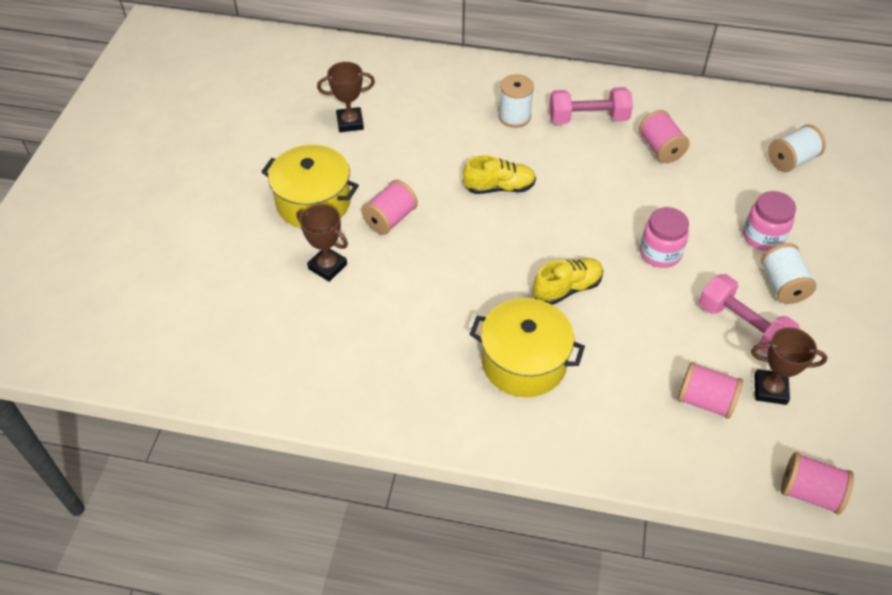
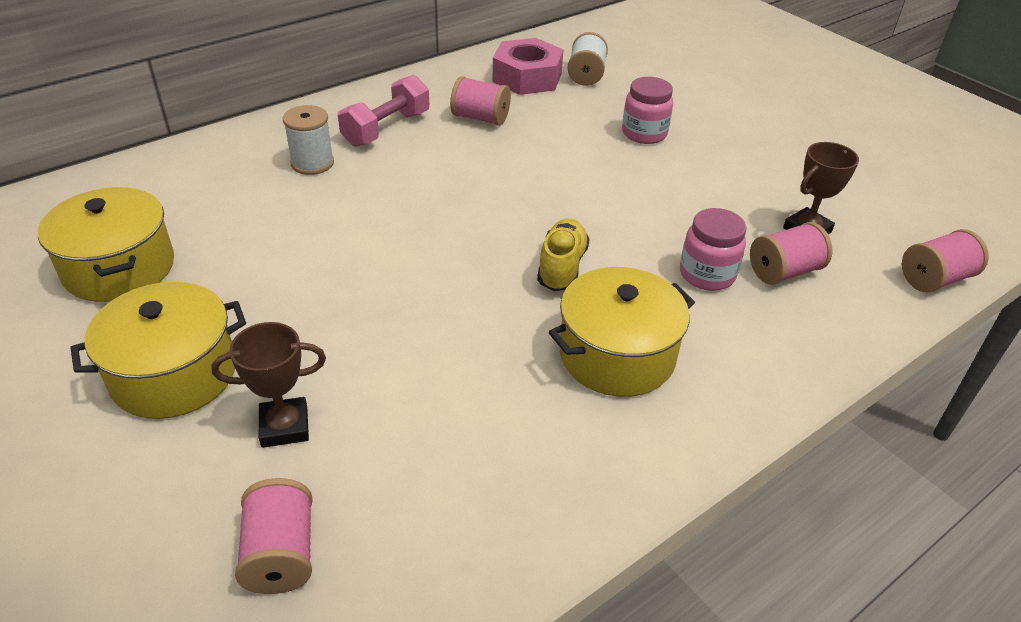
camera: 50 degrees left, 10 degrees down
brown trophy [317,62,375,132] -> yellow pot [38,187,174,302]
pink spool [361,180,418,235] -> pink spool moved to [235,478,313,594]
yellow shoe [463,155,536,194] -> none
pink jar [640,207,689,268] -> pink jar moved to [680,208,747,291]
pink dumbbell [699,274,800,355] -> none
white spool [761,243,817,304] -> none
none -> pink nut [492,38,564,95]

